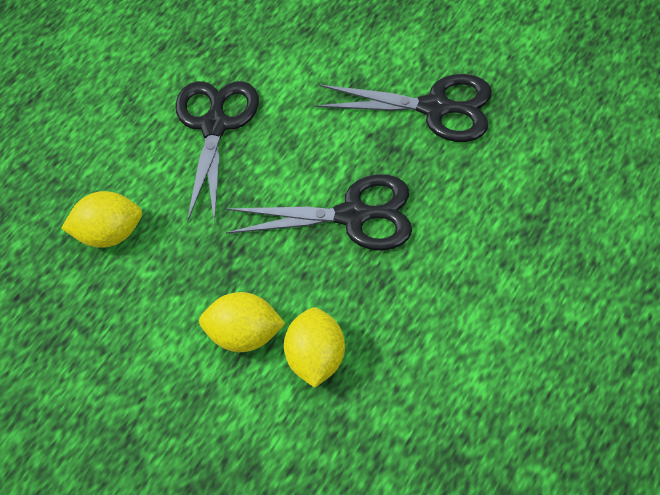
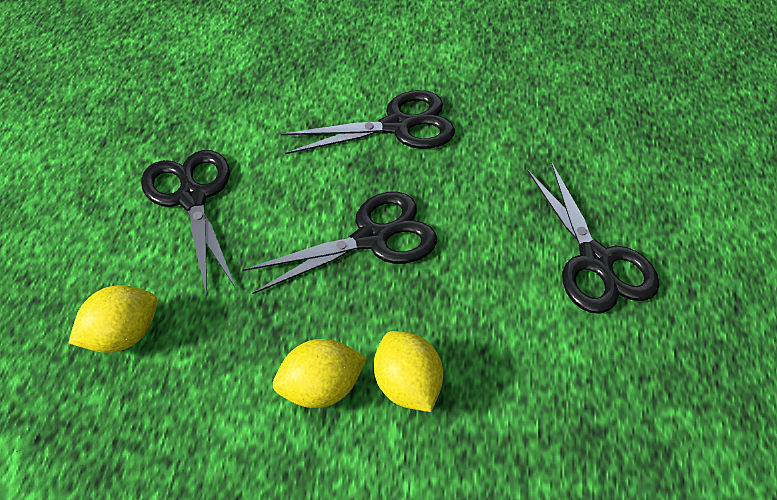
camera: 30 degrees left, 5 degrees down
none -> black scissors [527,162,660,314]

